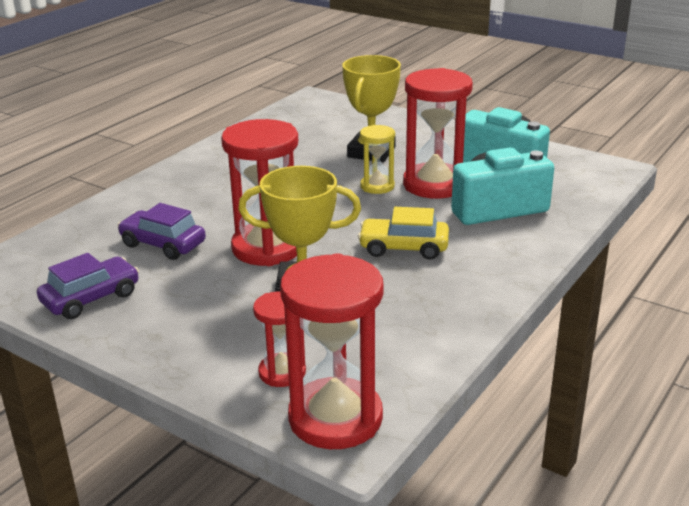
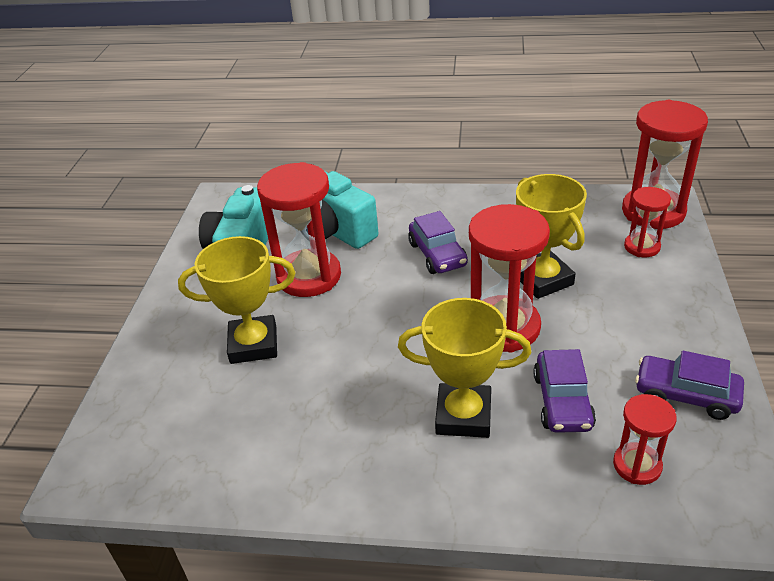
camera: 115 degrees left, 10 degrees up
yellow car [358,207,449,260] -> purple car [408,211,468,274]
yellow hourglass [360,125,395,194] -> none
none -> yellow trophy [398,298,531,438]
none -> red hourglass [613,394,677,485]

